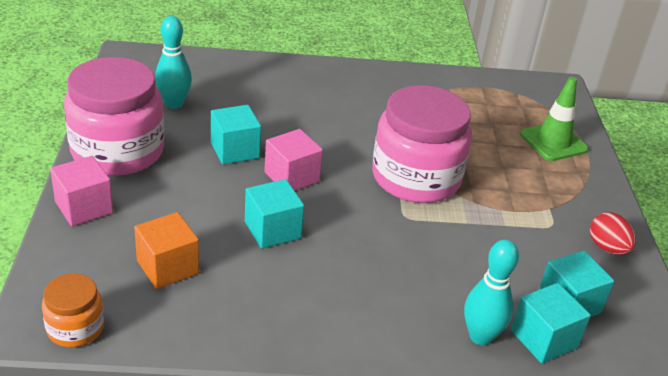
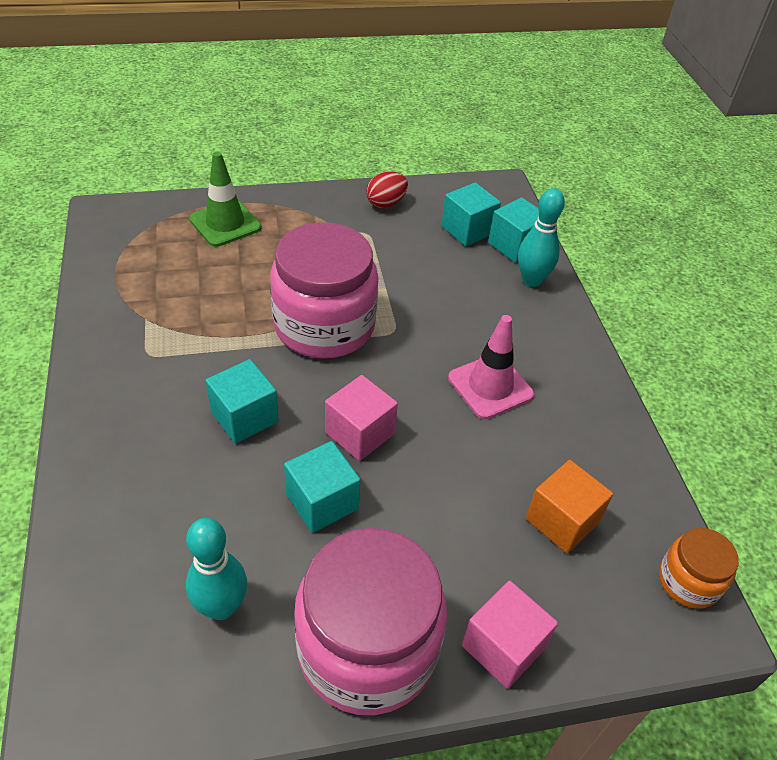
camera: 100 degrees left, 10 degrees up
turquoise cube [245,179,304,249] -> turquoise cube moved to [206,359,279,444]
none -> pink traffic cone [448,315,534,419]

